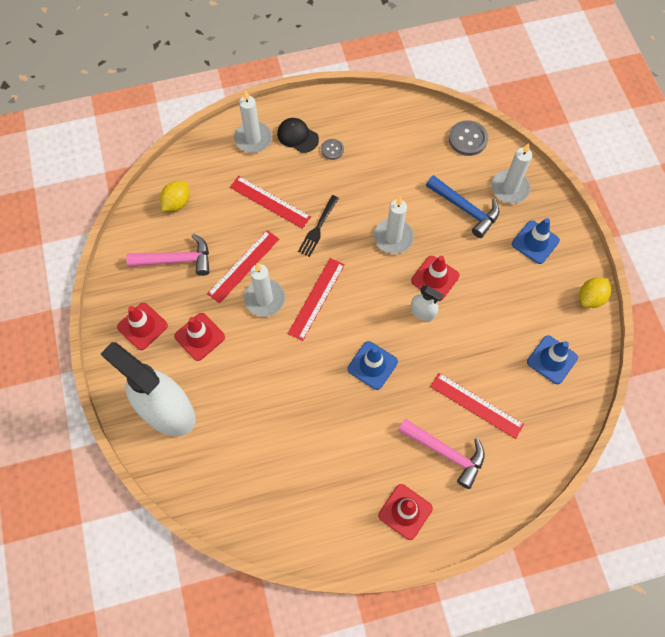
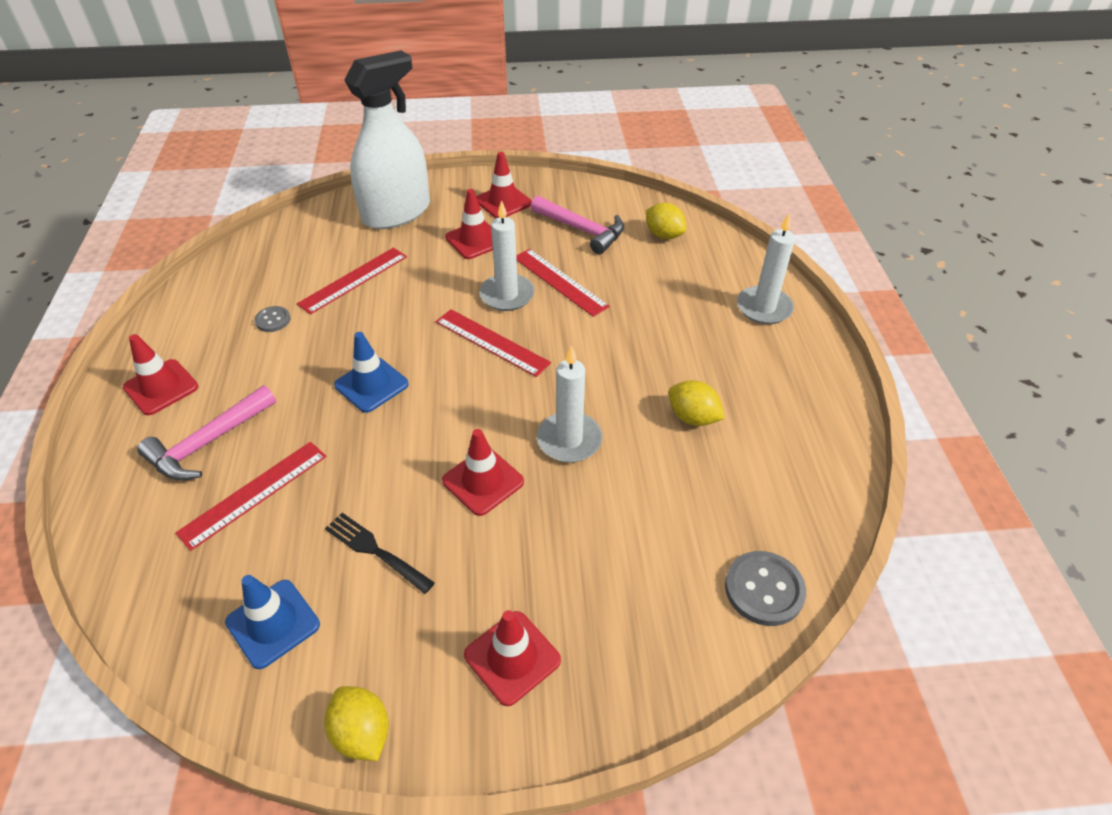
camera: 100 degrees right, 20 degrees down
pink hammer [126,234,210,276] -> pink hammer turned 60 degrees counterclockwise [531,196,624,254]
red ruler [230,176,311,229] -> red ruler moved to [297,248,407,315]
black cap [277,118,319,153] -> none
black fork [298,195,339,257] -> black fork moved to [325,513,435,594]
grey button [321,139,344,160] -> grey button moved to [254,306,291,332]
white spray bottle [411,286,444,321] -> none
blue hammer [426,175,499,238] -> none
white candle [491,143,532,204] -> none
blue traffic cone [512,218,560,264] -> red traffic cone [464,610,561,706]
none -> yellow lemon [669,380,725,426]

